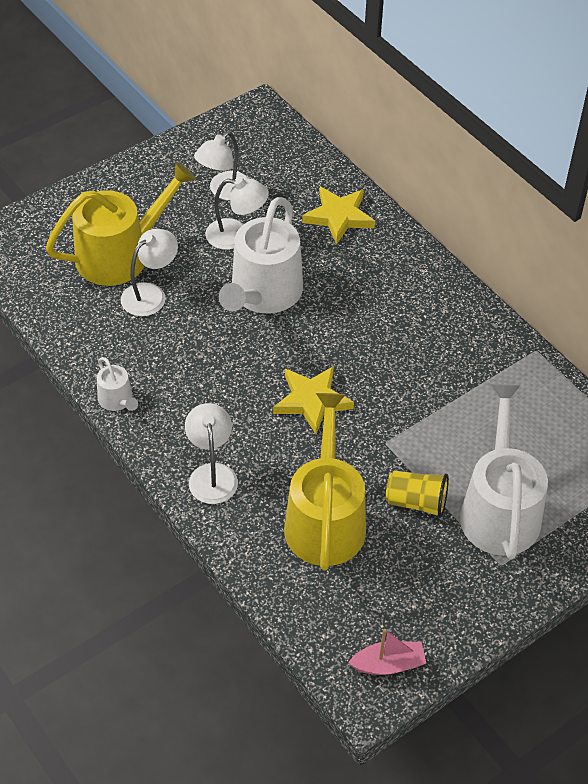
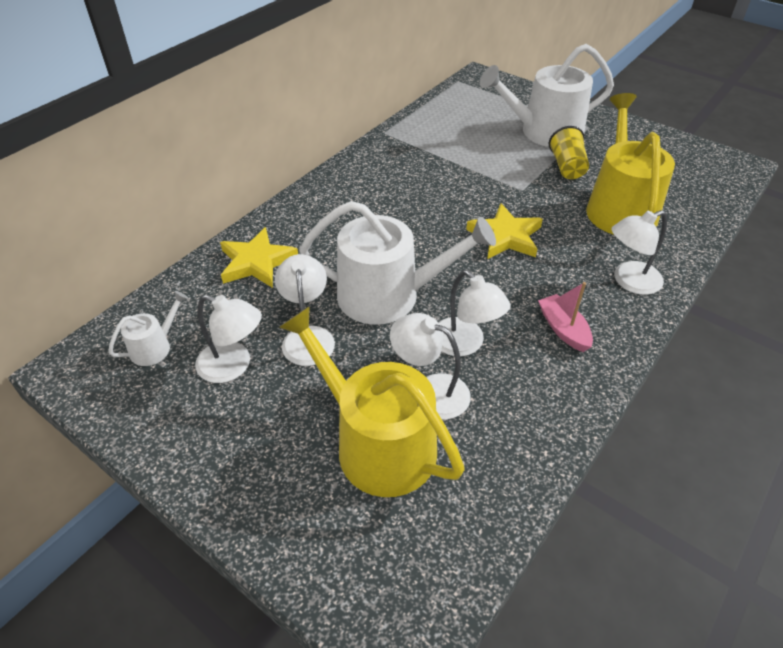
camera: 105 degrees left, 5 degrees down
white watering can [97,357,138,411] -> white watering can moved to [108,291,188,366]
yellow watering can [284,393,366,570] -> yellow watering can turned 105 degrees clockwise [586,93,675,235]
pink boat [348,629,426,675] -> pink boat moved to [538,282,593,352]
none -> white lamp [438,270,511,356]

